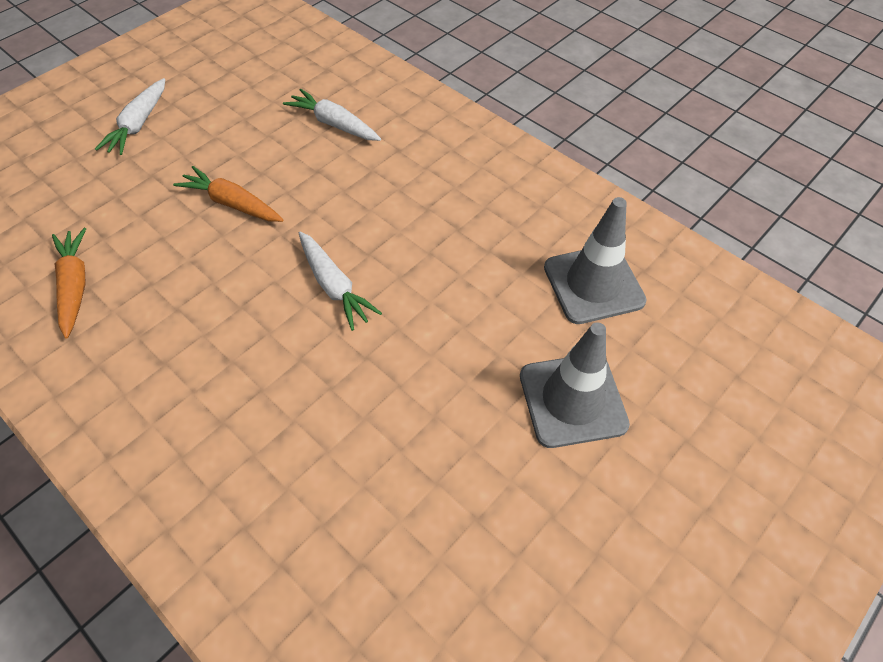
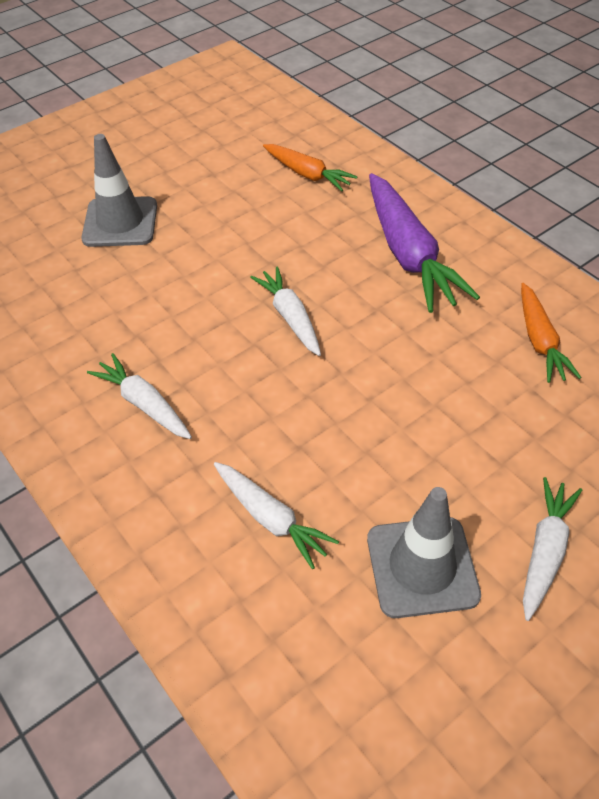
camera: 170 degrees left, 5 degrees down
orange carrot [173,166,284,222] -> orange carrot moved to [263,144,358,191]
grey traffic cone [544,197,647,324] -> grey traffic cone moved to [367,487,481,618]
none -> white carrot [87,353,192,439]
none -> purple carrot [369,173,480,313]

